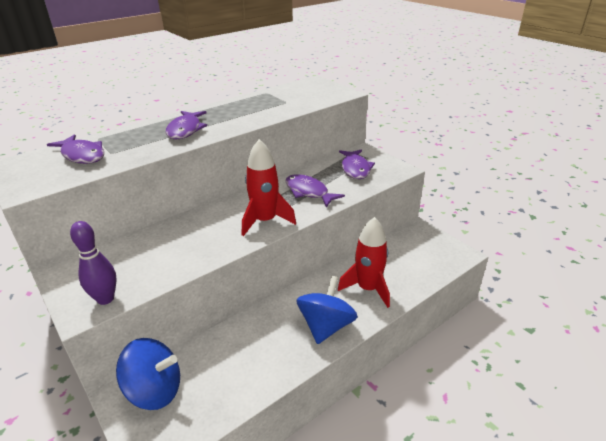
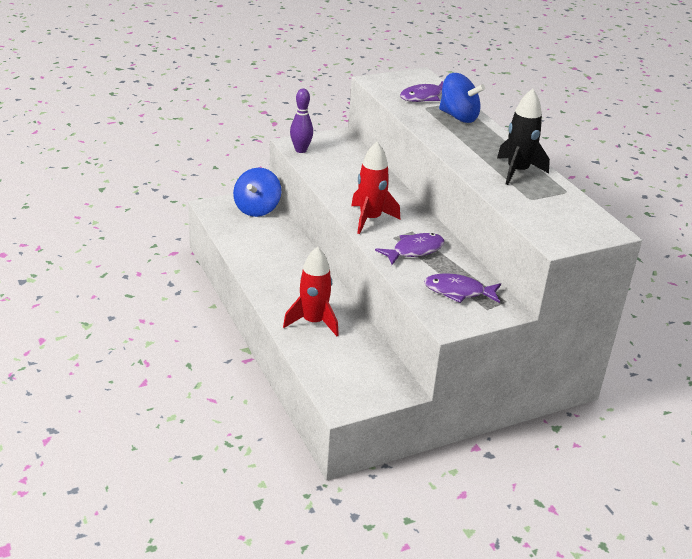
camera: 100 degrees right, 0 degrees up
purple fish [166,111,207,139] -> none
blue spinning top [296,276,358,344] -> blue spinning top moved to [439,73,485,123]
none -> black rocket [497,89,550,185]

